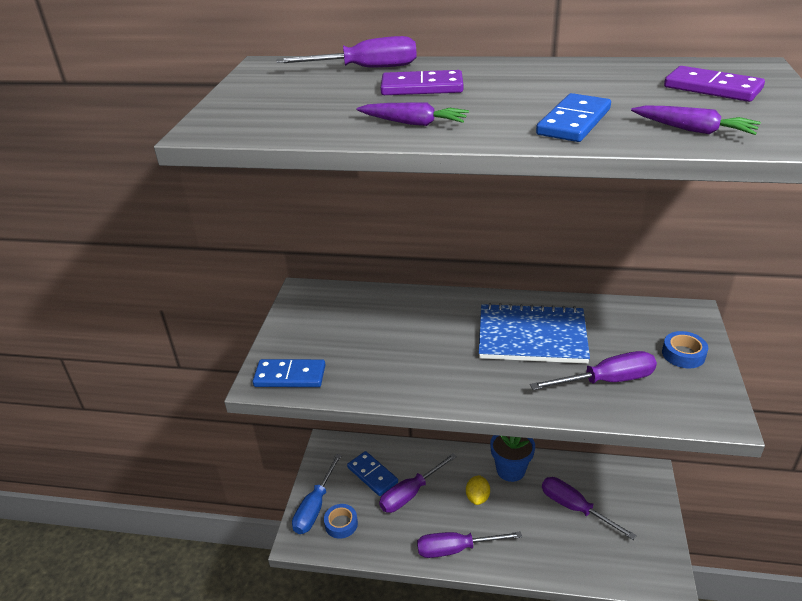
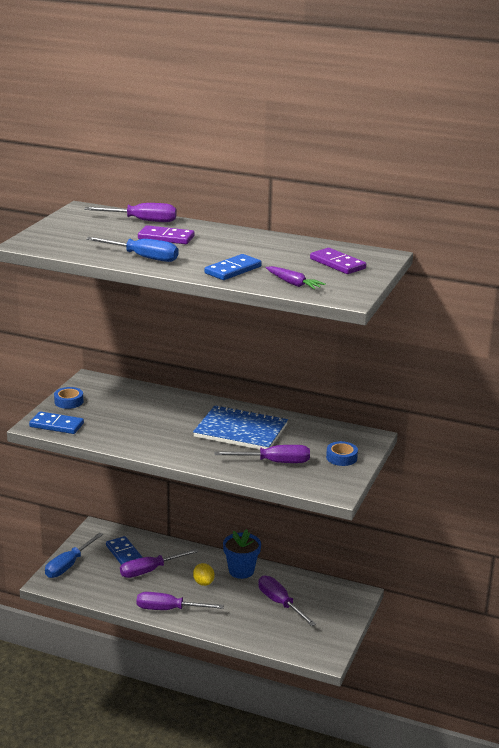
camera: 10 degrees right, 10 degrees down
blue tape [324,504,358,539] -> blue tape moved to [54,387,84,409]
purple carrot [356,103,469,126] -> blue screwdriver [86,237,179,262]
yellow lemon [466,475,490,505] -> yellow lemon turned 45 degrees counterclockwise [193,563,215,586]

